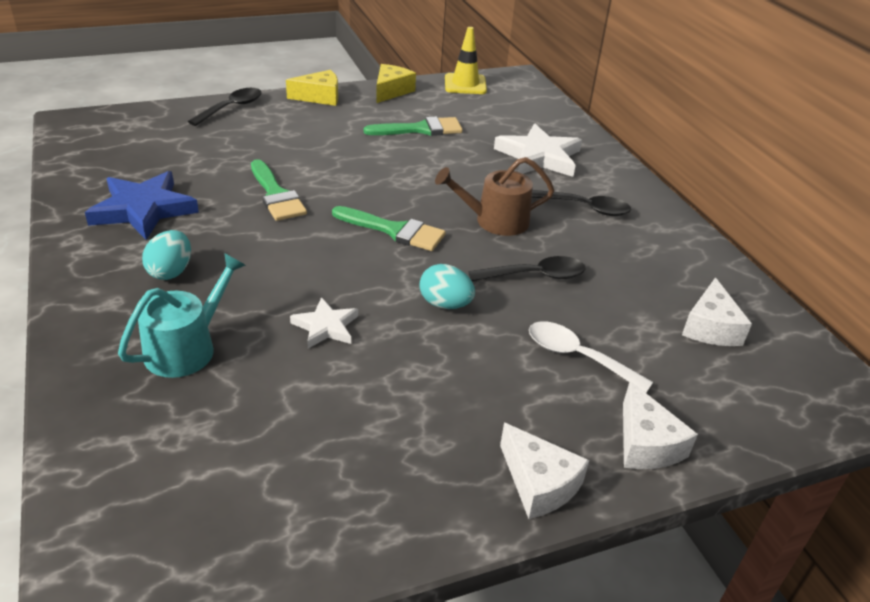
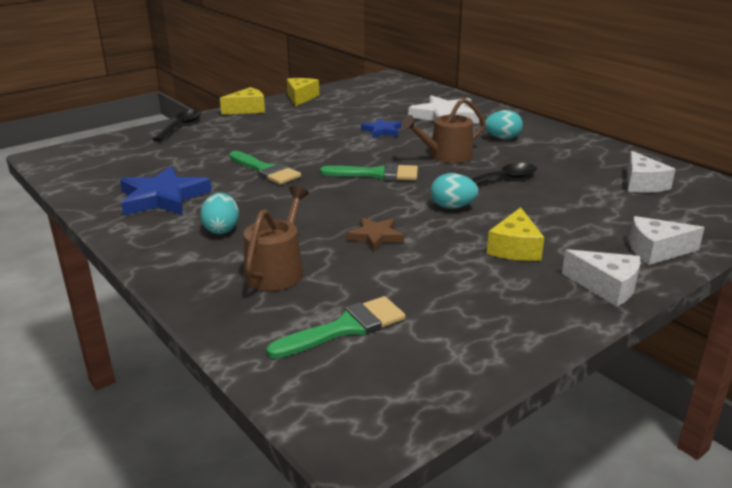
camera: 15 degrees left, 10 degrees down
turquoise watering can [118,253,246,378] -> brown watering can [243,186,309,291]
white star [290,297,358,348] -> brown star [347,217,404,251]
green brush [364,116,463,136] -> green brush moved to [266,296,406,358]
yellow traffic cone [445,27,487,94] -> none
white spoon [529,321,653,393] -> none
black spoon [532,190,631,216] -> turquoise egg [485,110,523,139]
white cheese [623,381,698,469] -> white cheese turned 120 degrees clockwise [629,216,705,265]
none -> blue star [361,118,402,138]
none -> yellow cheese [487,207,545,261]

